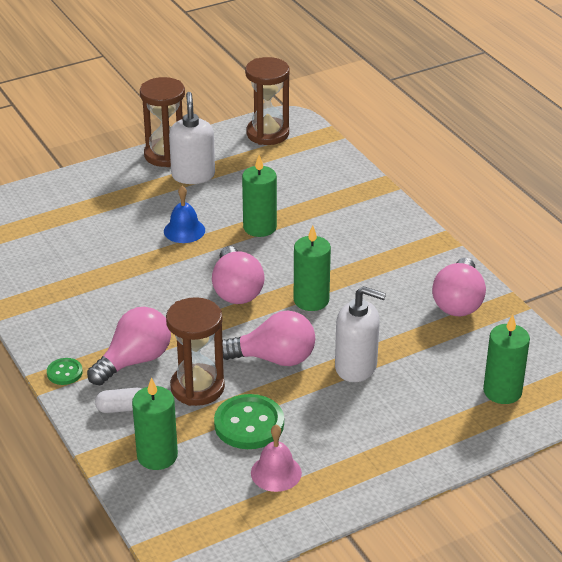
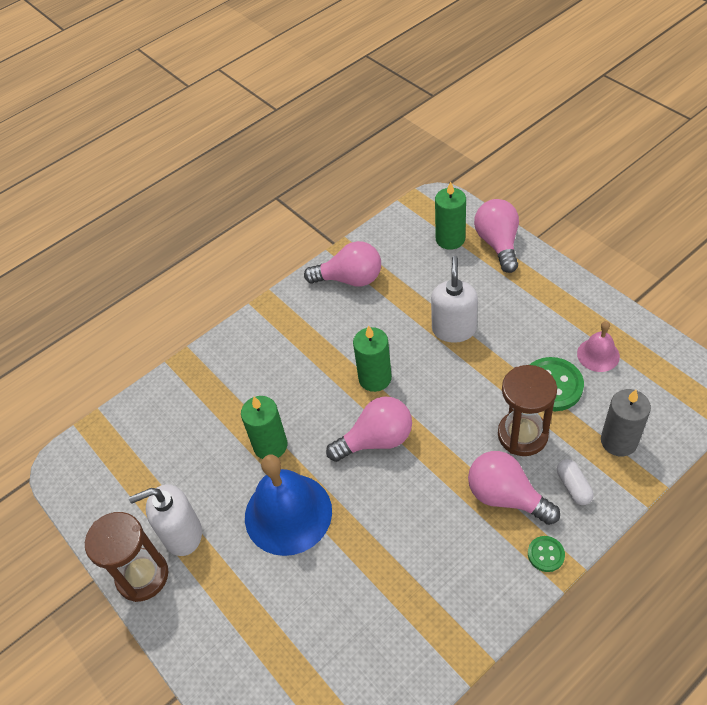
camera: 95 degrees left, 15 degrees up
green candle [132,377,178,470] -> grey candle [601,389,651,456]
blue bell [164,186,205,243] -> blue bell [245,455,332,556], size x1.95
pink light bulb [222,311,315,366] -> pink light bulb moved to [474,199,519,273]
brown hourglass [245,57,290,145] -> none

